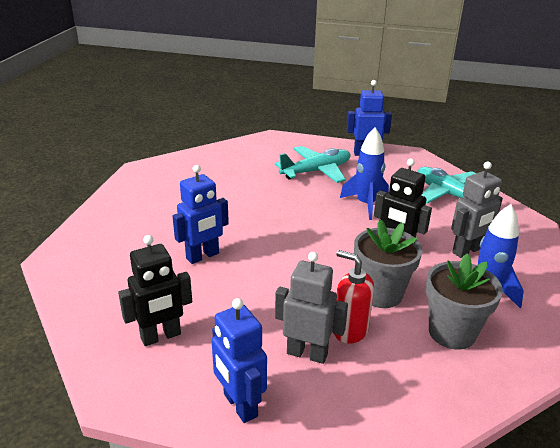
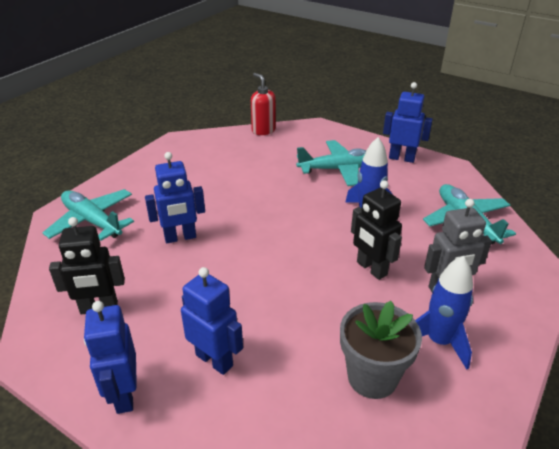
camera: 20 degrees right, 5 degrees up
grey robot [275,252,348,364] -> blue robot [181,267,243,375]
red soap dispenser [334,250,374,344] -> red soap dispenser moved to [251,73,276,135]
grey flower pot [354,219,423,308] -> none
none -> turquoise plane [42,189,134,241]

